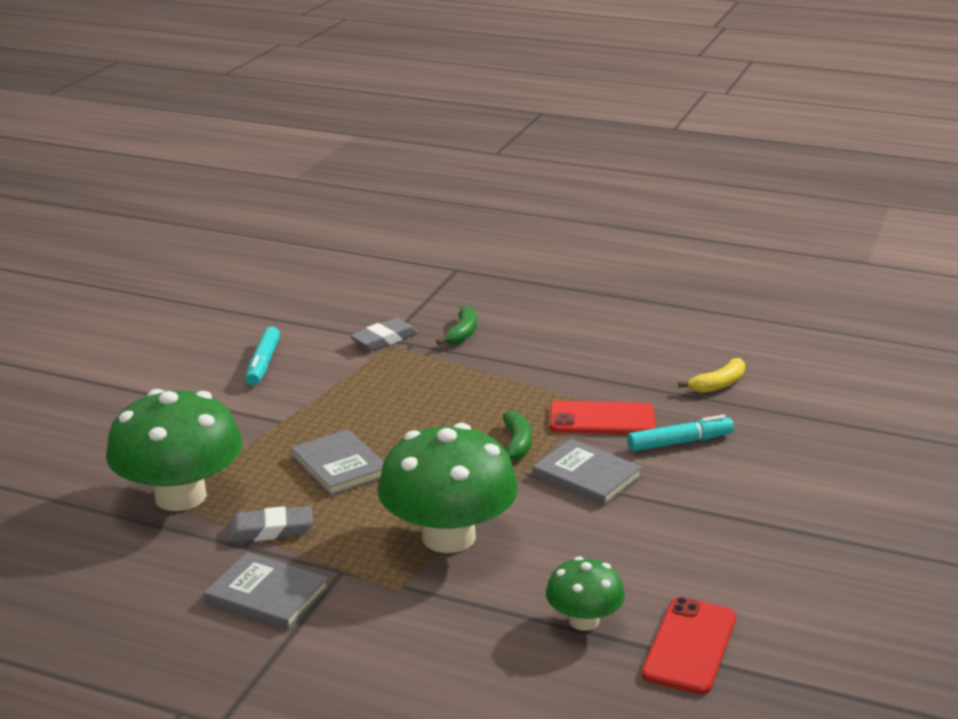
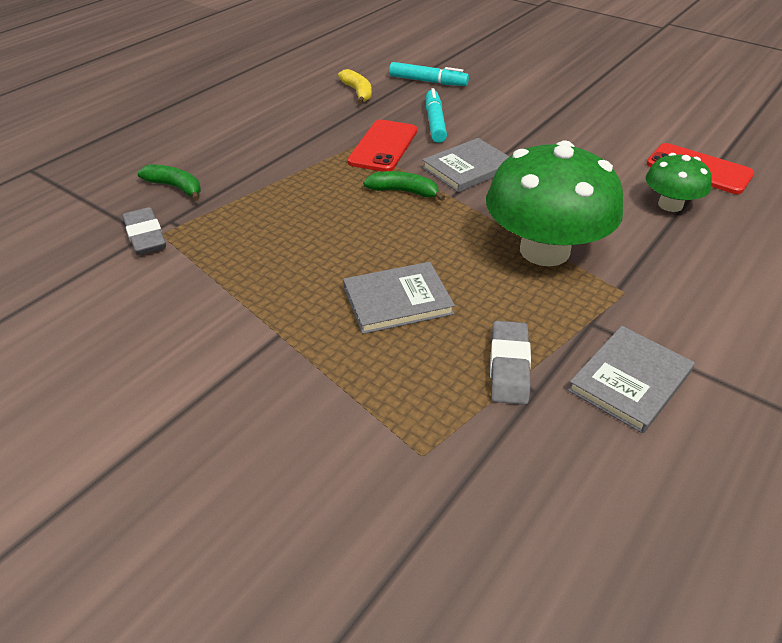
camera: 75 degrees left, 15 degrees up
green mushroom [106,389,242,511] -> none
turquoise marker [245,326,280,386] -> turquoise marker moved to [389,62,469,86]

